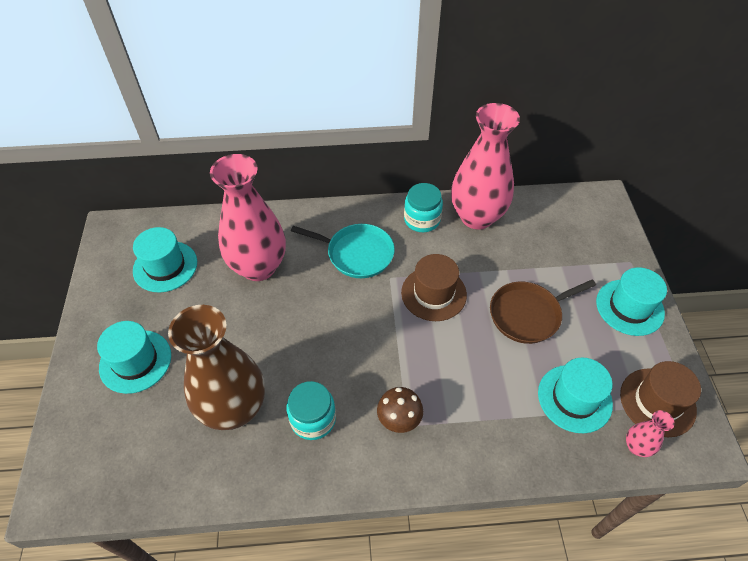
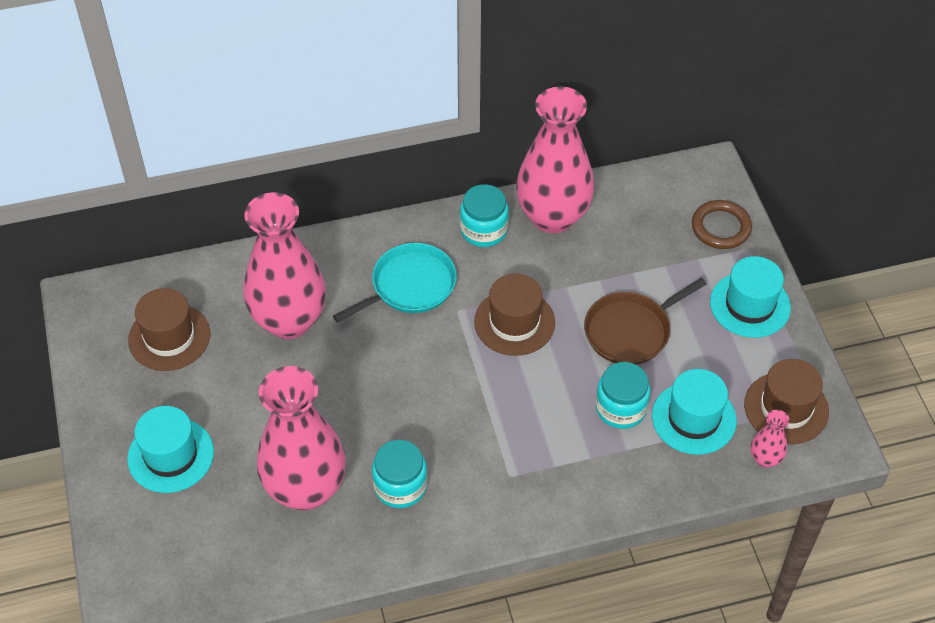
camera: 10 degrees left, 0 degrees up
turquoise hat [133,227,197,293] -> brown hat [128,288,210,371]
brown vase [168,305,265,430] -> pink vase [257,366,346,510]
turquoise pan [291,224,395,278] -> turquoise pan turned 45 degrees counterclockwise [333,243,457,323]
brown mushroom [377,387,423,433] -> none
none -> turquoise jar [596,362,650,429]
none -> brown ring [692,200,752,249]

